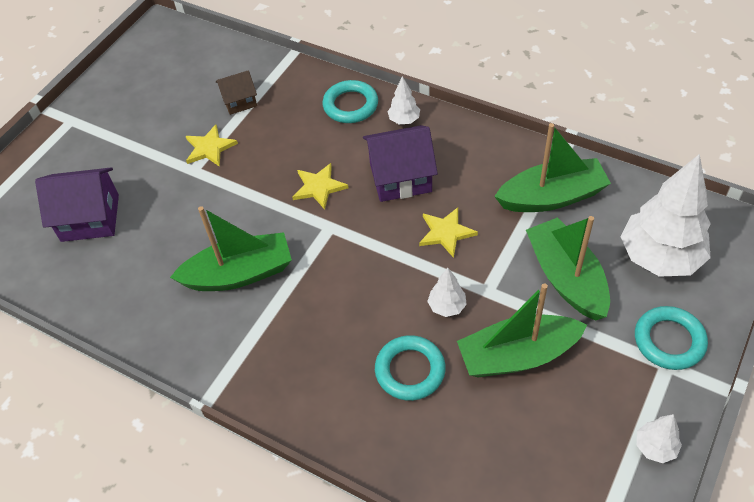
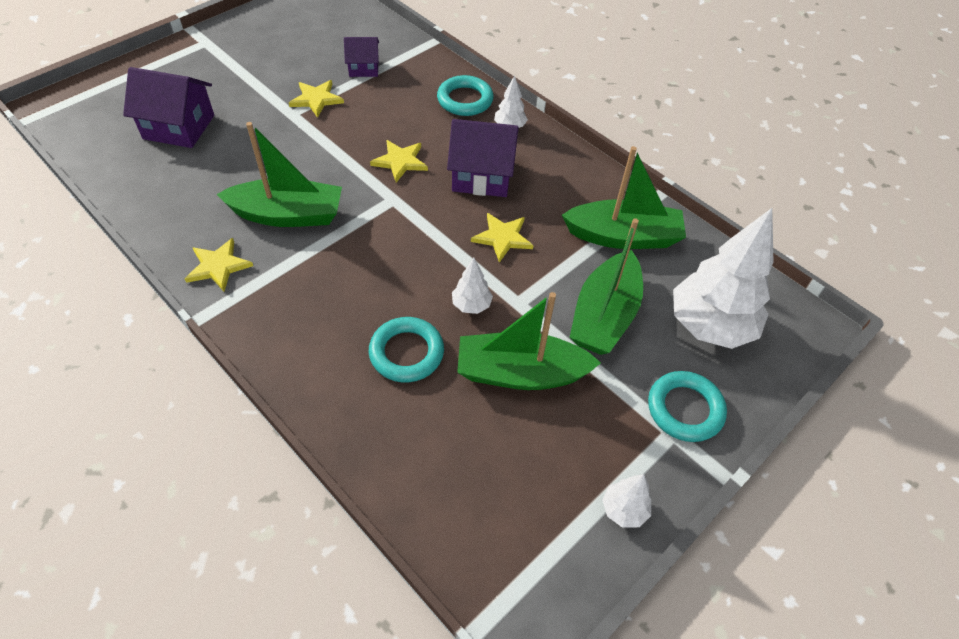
camera: 10 degrees right, 0 degrees up
brown house [216,70,257,115] -> purple house [344,37,379,77]
green boat [526,216,610,321] -> green boat turned 150 degrees counterclockwise [570,218,643,355]
none -> yellow star [185,238,253,291]

